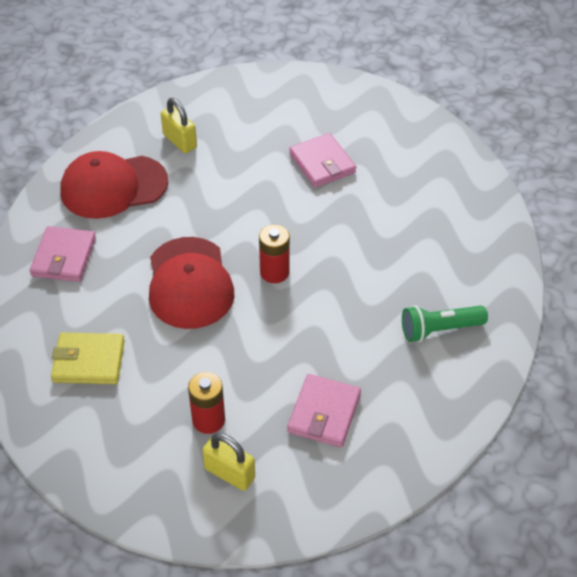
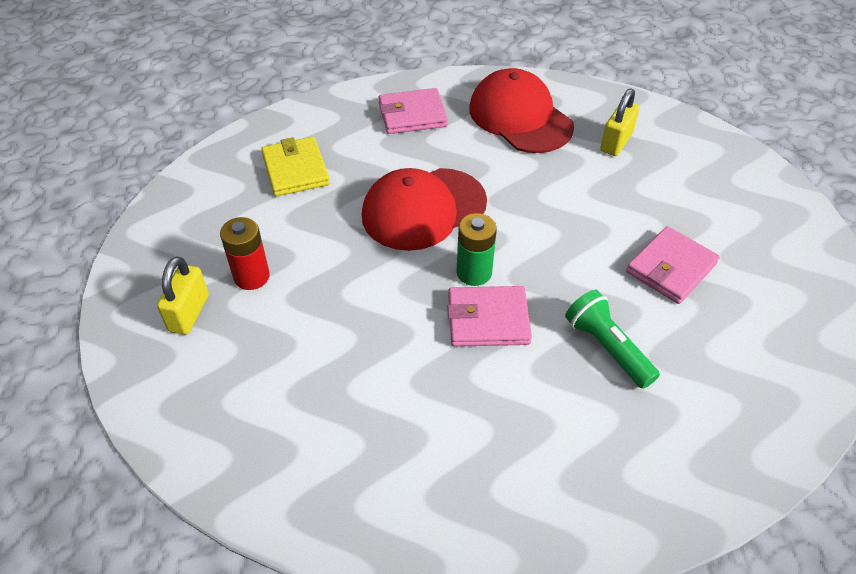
camera: 70 degrees right, 0 degrees up
red battery [259,225,290,283] -> green battery [456,213,497,286]
pink wallet [287,374,361,447] -> pink wallet moved to [447,286,532,347]
green flashlight [402,305,488,342] -> green flashlight moved to [565,289,660,389]

